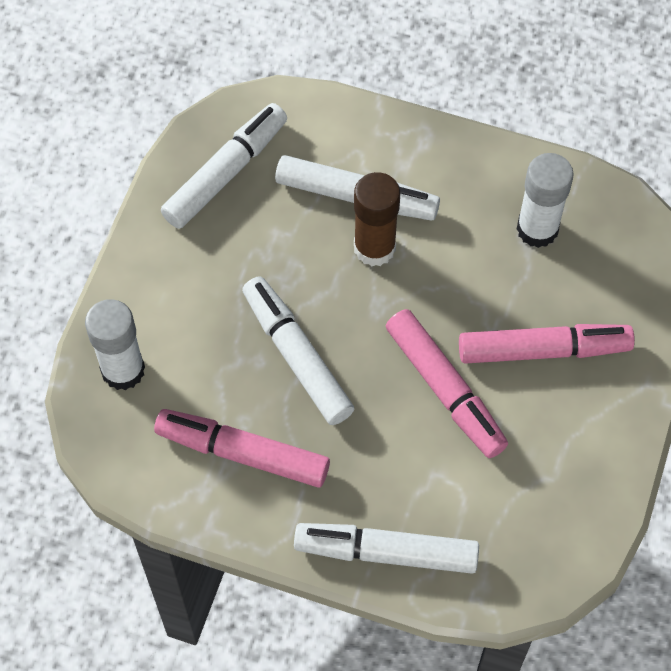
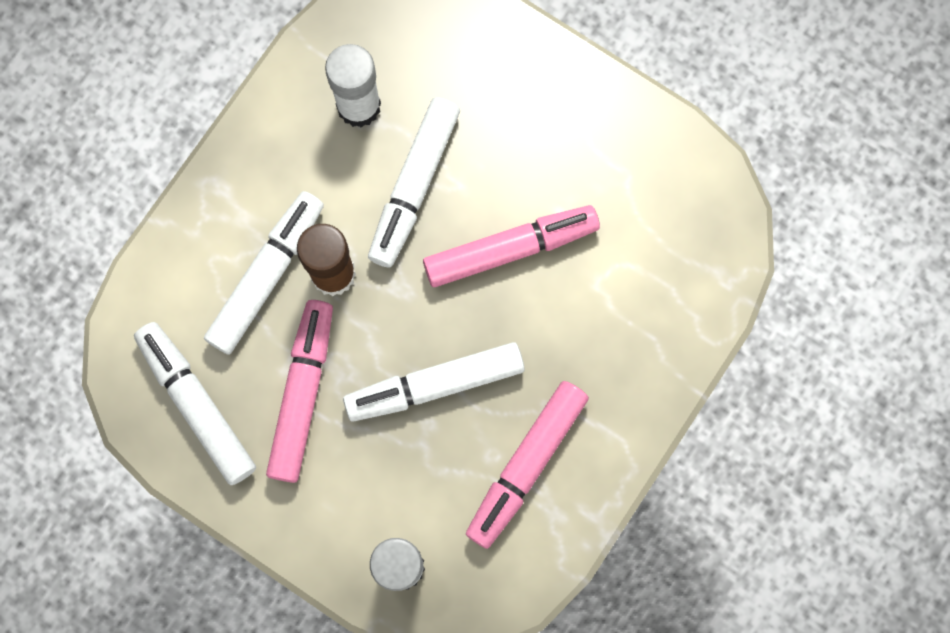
camera: 75 degrees left, 15 degrees up
white marker [294,523,479,574] -> white marker moved to [368,97,460,268]
pink marker [459,324,635,364] -> pink marker moved to [266,300,333,483]

